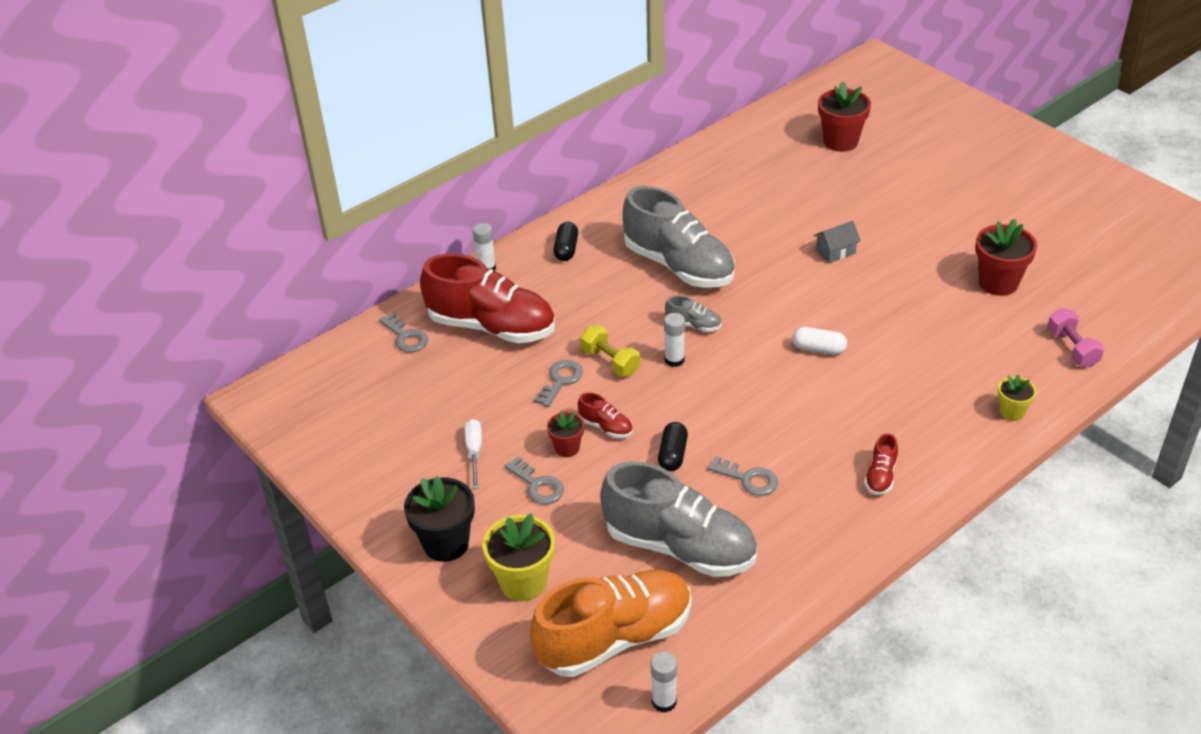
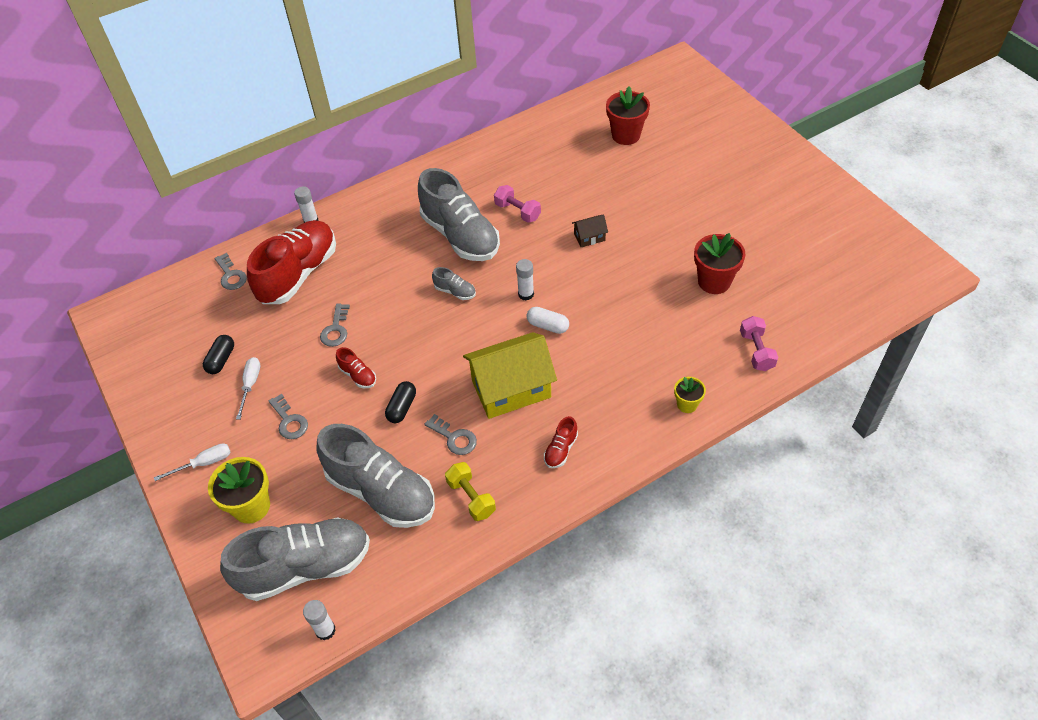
camera: 10 degrees right, 10 degrees up
black flower pot [404,476,475,562] -> white screwdriver [154,443,231,481]
red shoe [420,254,555,343] -> red shoe turned 90 degrees counterclockwise [247,220,336,304]
orange shoe [529,570,692,677] -> grey shoe [220,517,370,601]
grey key [534,360,583,407] -> grey key turned 150 degrees clockwise [320,304,350,347]
red flower pot [547,412,584,457] -> none
black capsule [553,222,578,261] -> black capsule moved to [203,335,234,374]
yellow dumbbell [580,325,640,377] -> yellow dumbbell moved to [445,462,496,521]
white glue stick [664,313,685,367] -> white glue stick moved to [516,259,534,300]
grey house [814,221,860,263] -> brown house [572,214,608,247]
none -> yellow house [463,332,557,419]
none -> pink dumbbell [494,185,541,223]

